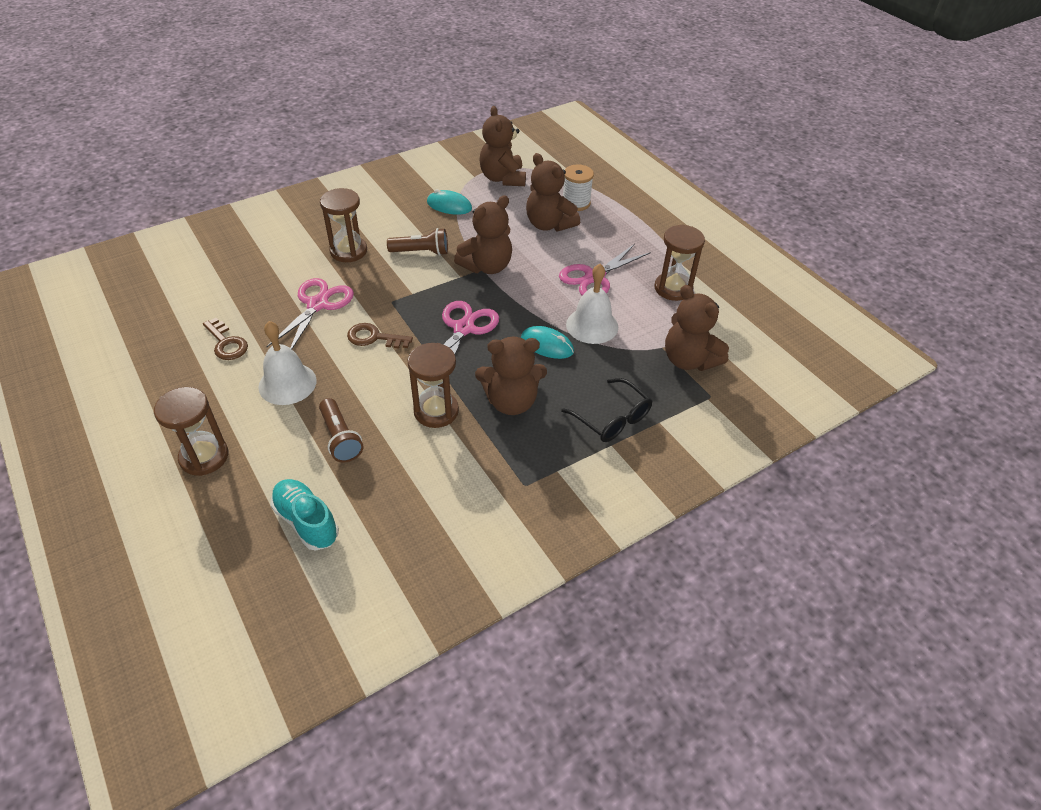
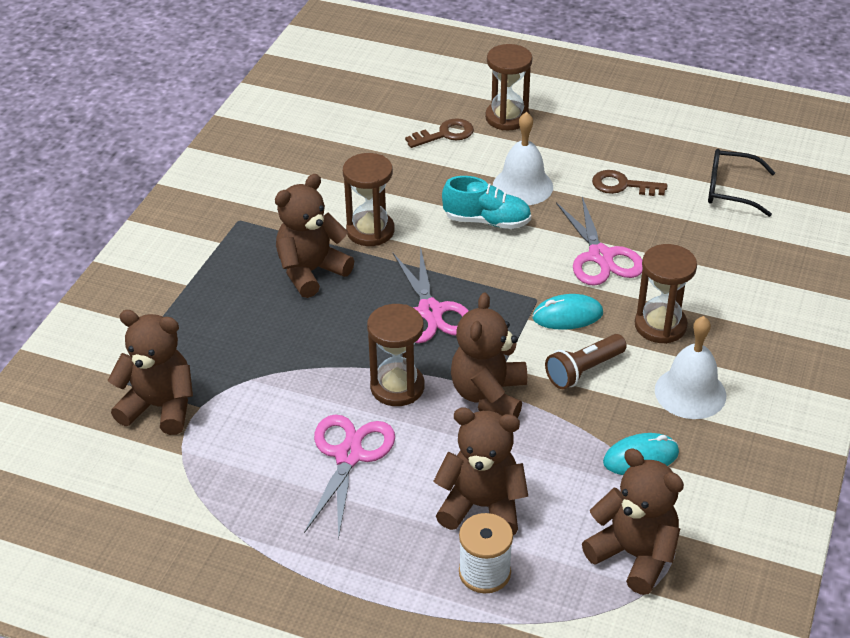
camera: 145 degrees right, 5 degrees down
turquoise shoe [270,479,339,550] -> turquoise shoe moved to [442,176,531,229]
brown flashlight [319,398,364,463] -> none
brown key [347,323,413,349] -> brown key moved to [405,118,474,148]
turquoise mouse [521,326,574,359] -> turquoise mouse moved to [533,294,603,330]
black glasses [561,378,652,442] -> black glasses moved to [708,149,775,217]
white bell [566,264,618,344] -> white bell moved to [655,316,726,419]
brown hourglass [655,225,705,301] -> brown hourglass moved to [367,304,424,406]

